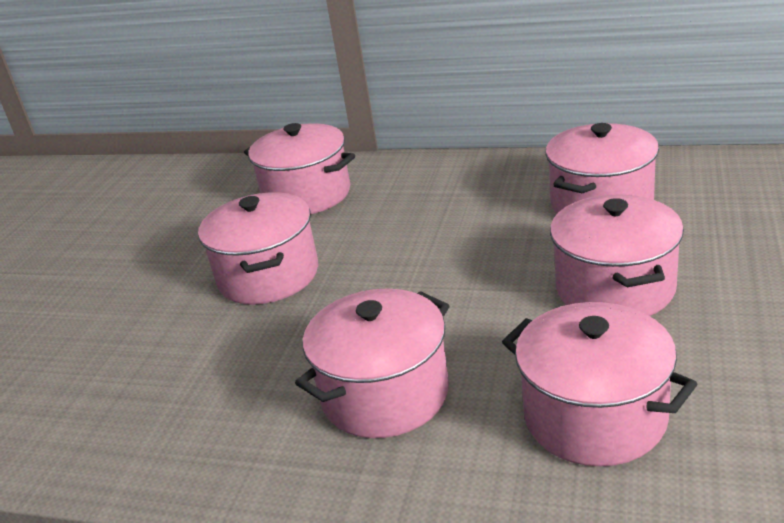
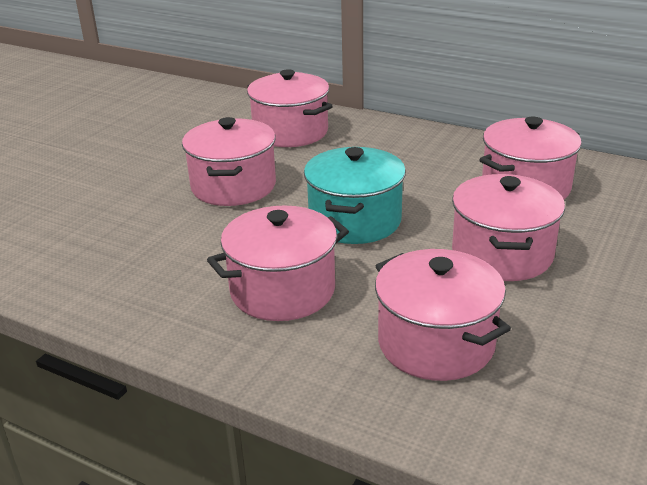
camera: 10 degrees right, 0 degrees up
none -> turquoise pot [304,147,406,244]

